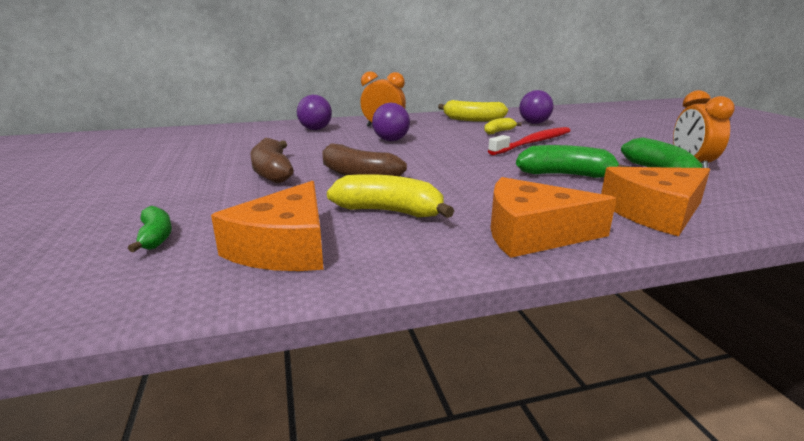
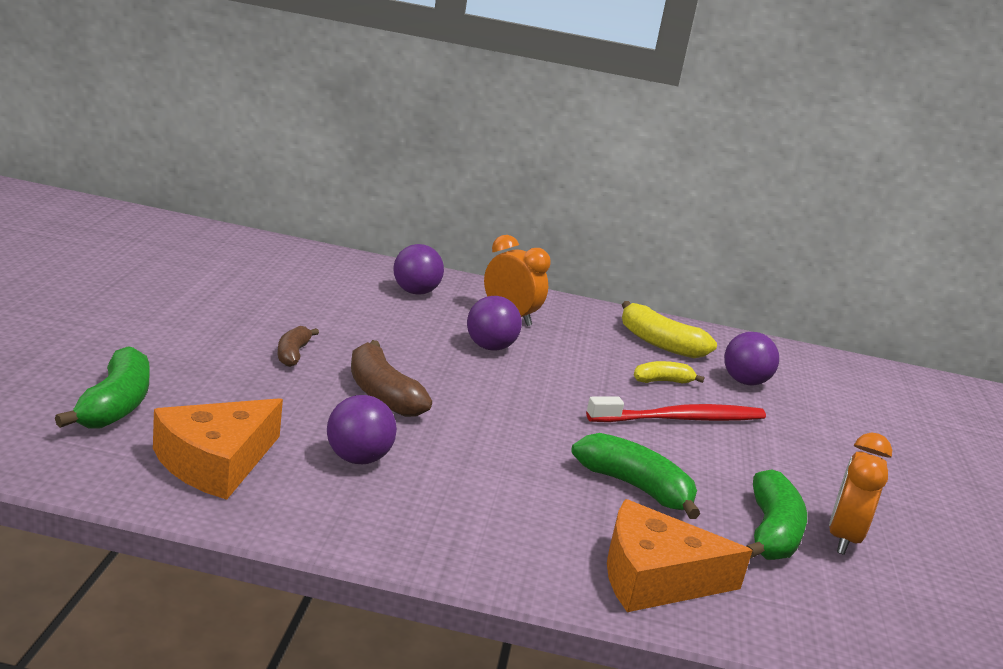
camera: 20 degrees right, 0 degrees up
green banana [128,206,172,252] -> green banana [55,346,150,429], size x1.67
brown banana [250,138,294,183] -> brown banana [278,326,319,367], size x0.60
yellow banana [327,174,454,218] -> purple ball [327,395,397,464]
orange cheese [491,177,617,258] -> none

